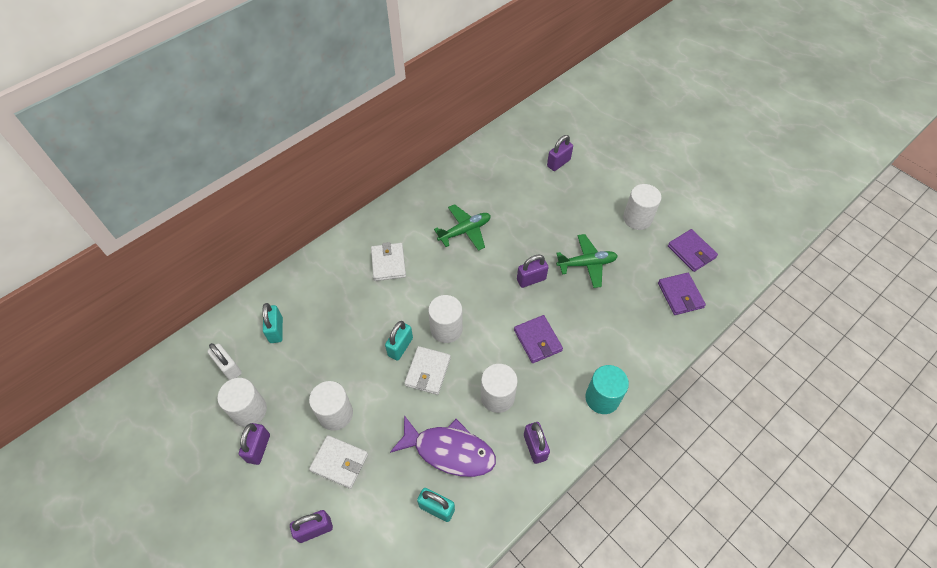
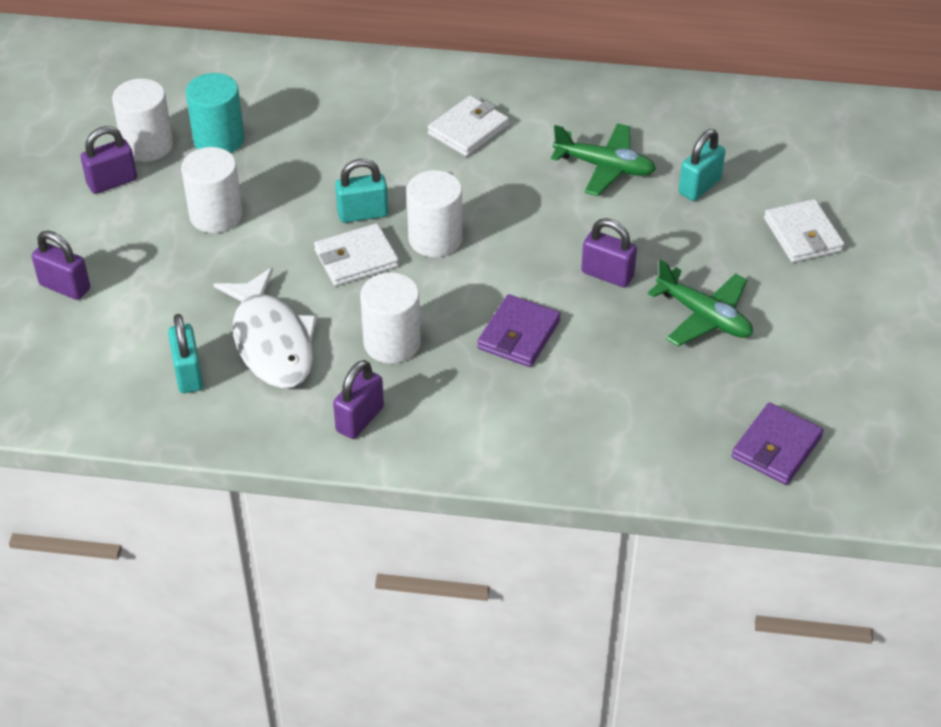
camera: 50 degrees right, 10 degrees down
white padlock [207,343,242,380] -> none
turquoise padlock [262,303,283,343] -> turquoise padlock moved to [678,129,725,201]
white wallet [309,435,368,489] -> white wallet moved to [764,199,845,263]
purple fish [390,415,496,477] -> white fish [213,268,317,388]
purple padlock [547,135,573,171] -> none
turquoise cylinder [585,365,629,414] -> turquoise cylinder moved to [186,73,244,153]
white cylinder [623,184,662,230] -> none
purple wallet [668,229,718,272] -> none

